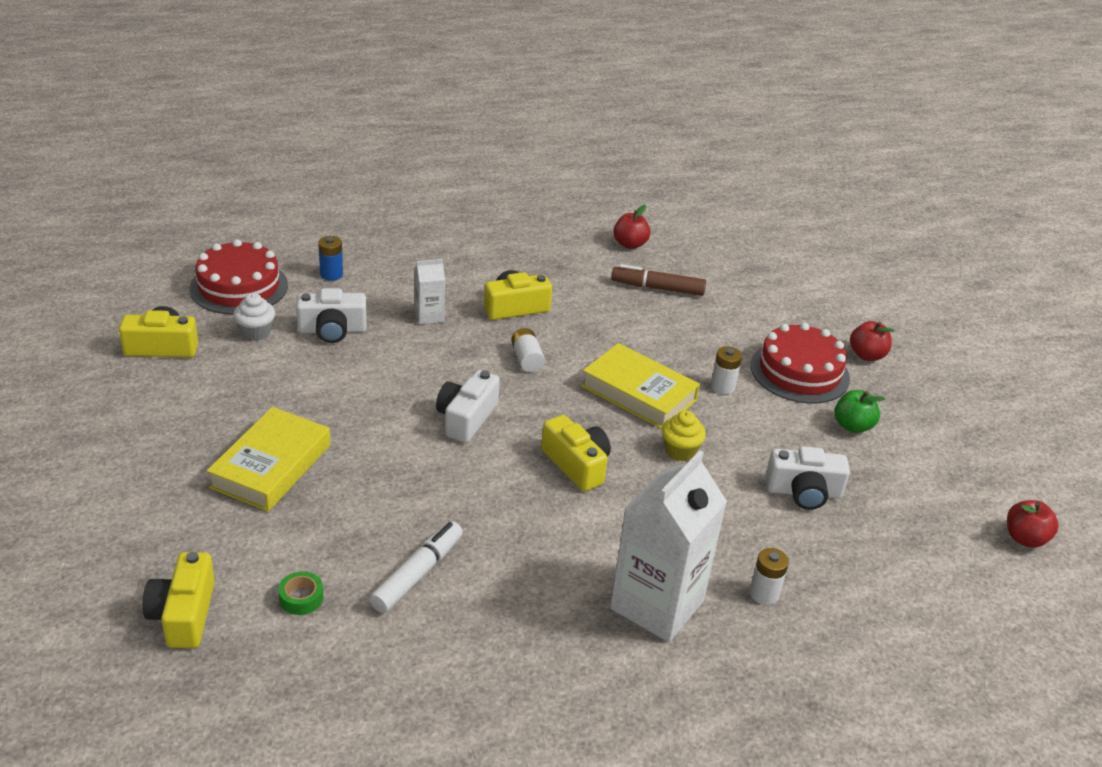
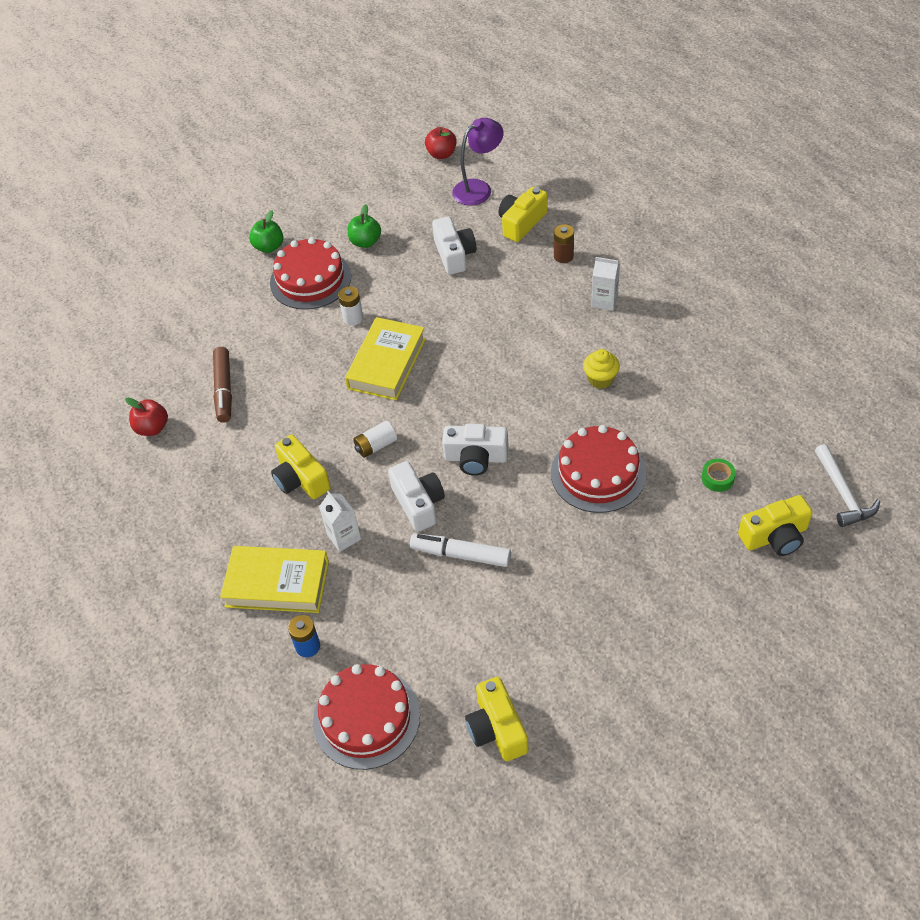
camera: 100 degrees left, 15 degrees up
yellow book [207,407,330,511] -> yellow book moved to [220,546,329,613]
white cupcake [233,293,275,341] -> none
white camera [296,288,367,343] -> white camera moved to [388,461,445,532]
white marker [369,521,463,613] -> white marker moved to [410,534,511,567]
yellow camera [541,415,611,491] -> yellow camera moved to [499,187,548,242]
white carton [610,450,727,642] -> white carton [592,257,620,311], size x0.47
yellow cupcake [662,410,706,461] -> yellow cupcake moved to [583,349,620,389]
white battery [749,548,789,605] -> brown battery [554,224,574,263]
red apple [850,321,894,361] -> green apple [249,210,283,253]
none -> purple lamp [452,118,504,206]
none -> red cake [551,425,646,513]
none -> white hammer [815,444,880,527]

